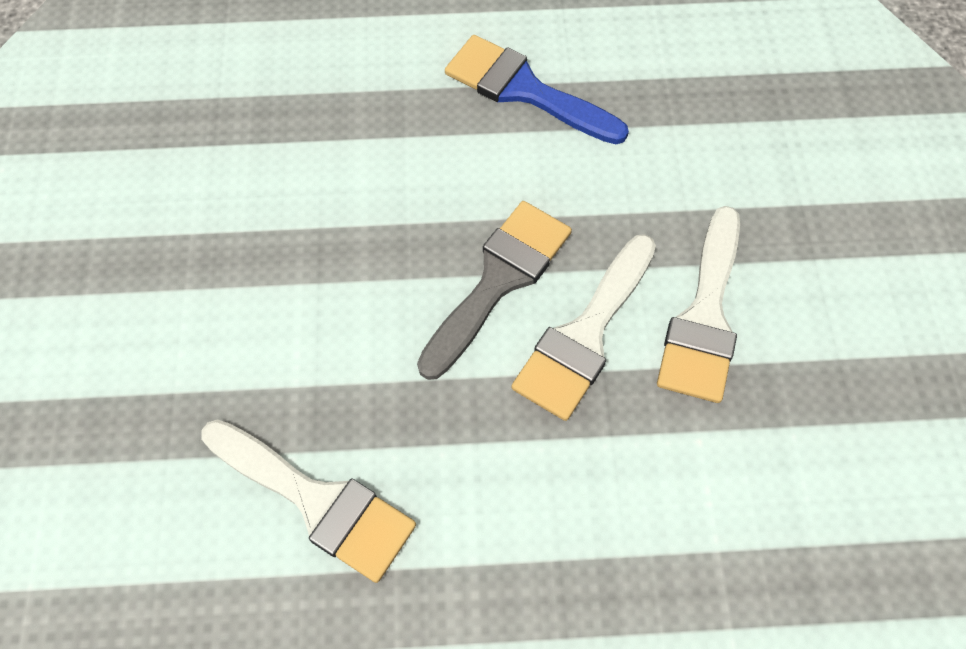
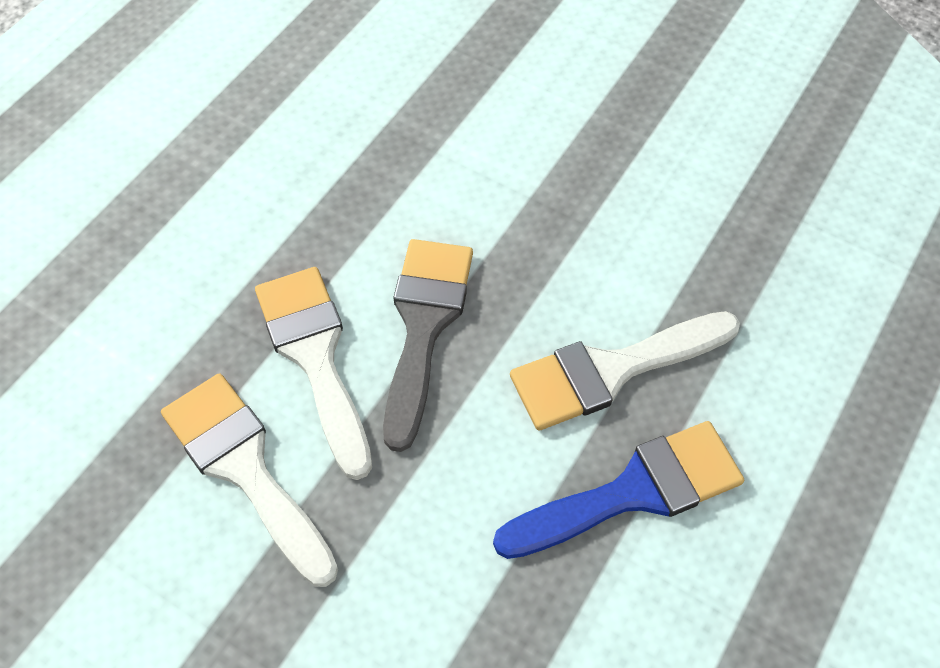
camera: 125 degrees right, 5 degrees down
white brush [201,420,416,583] -> white brush moved to [510,311,740,431]
grey brush [417,201,572,380] -> grey brush turned 150 degrees counterclockwise [383,239,473,452]

